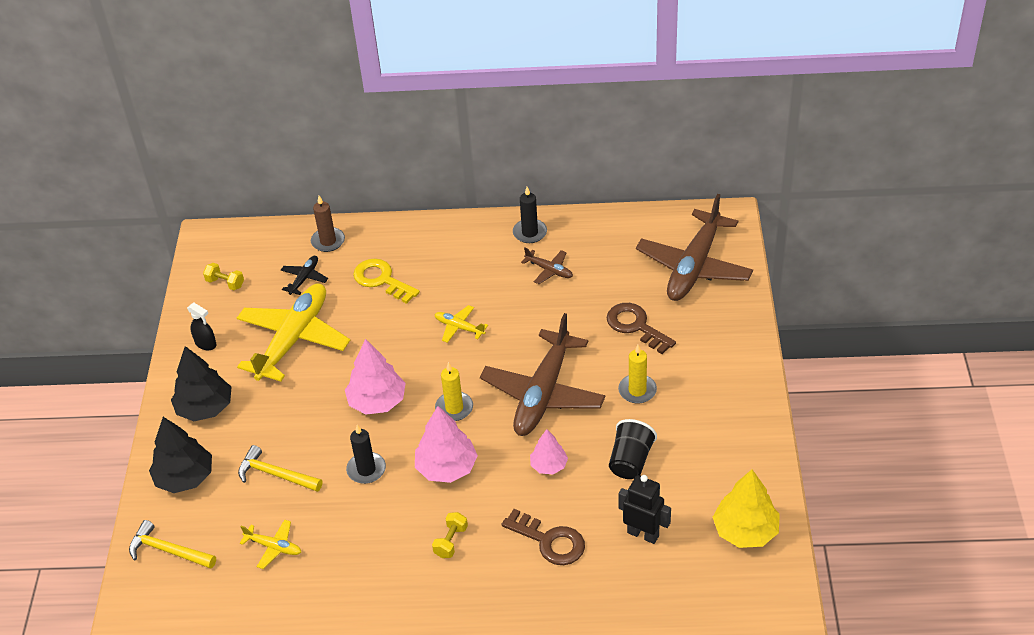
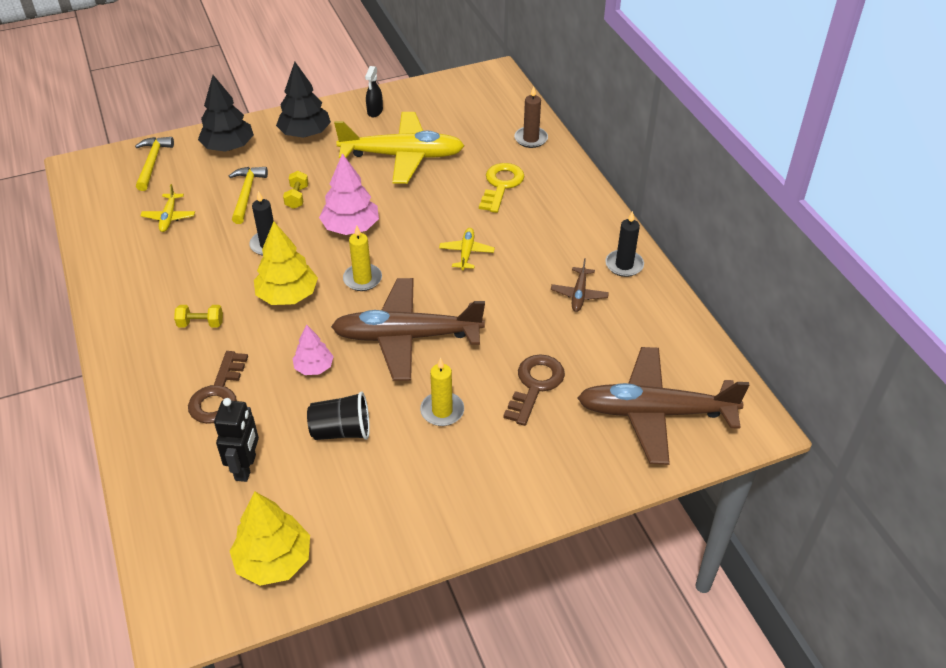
camera: 65 degrees right, 0 degrees up
yellow dumbbell [203,263,244,290] -> yellow dumbbell moved to [283,171,308,209]
black plane [281,256,328,295] -> none
pink tree [415,406,478,483] -> yellow tree [254,221,318,305]

